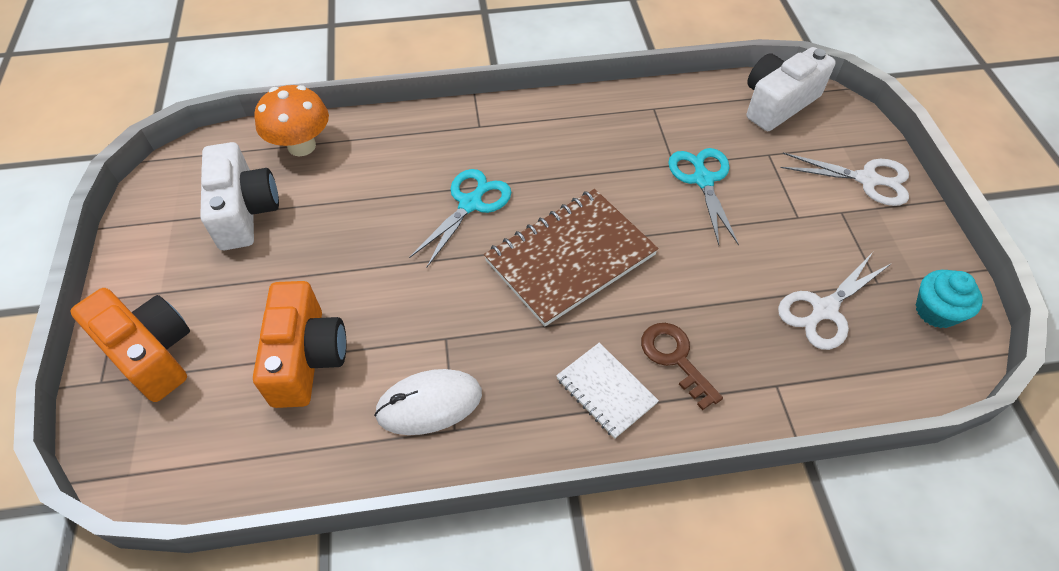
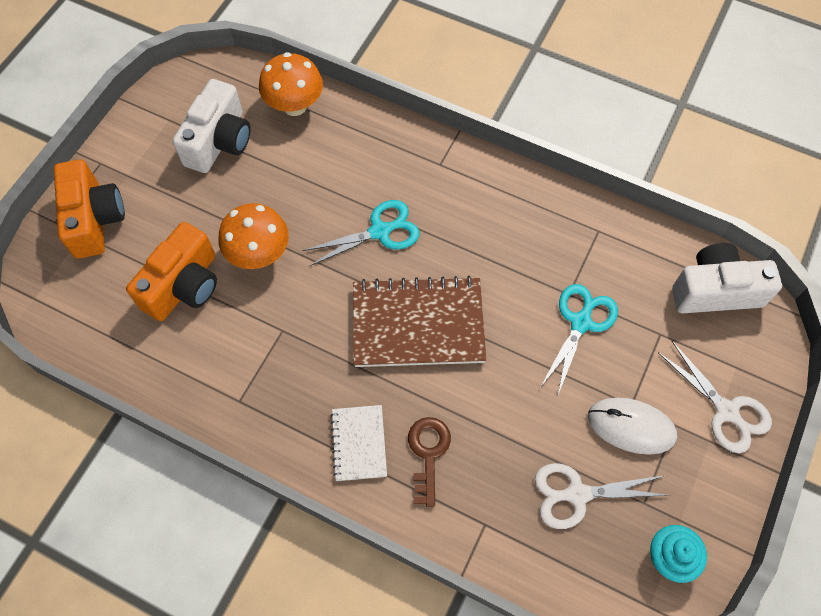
camera: 35 degrees right, 10 degrees up
white mouse [374,369,482,435] -> white mouse moved to [588,397,677,455]
none -> orange mushroom [219,203,289,269]

